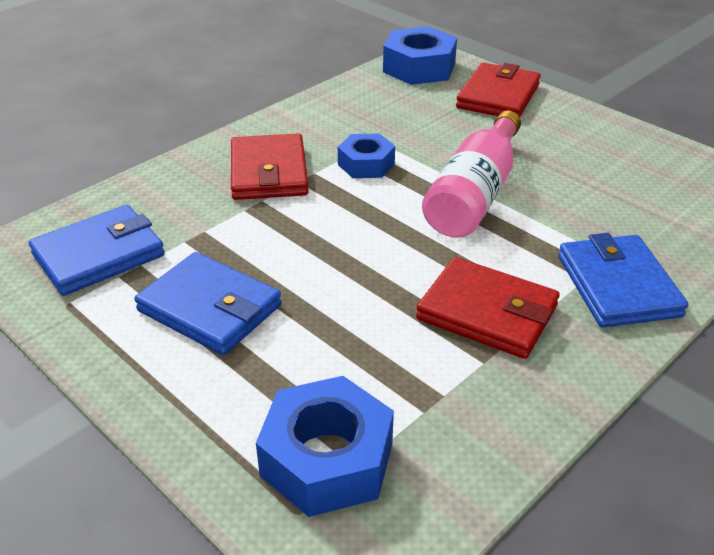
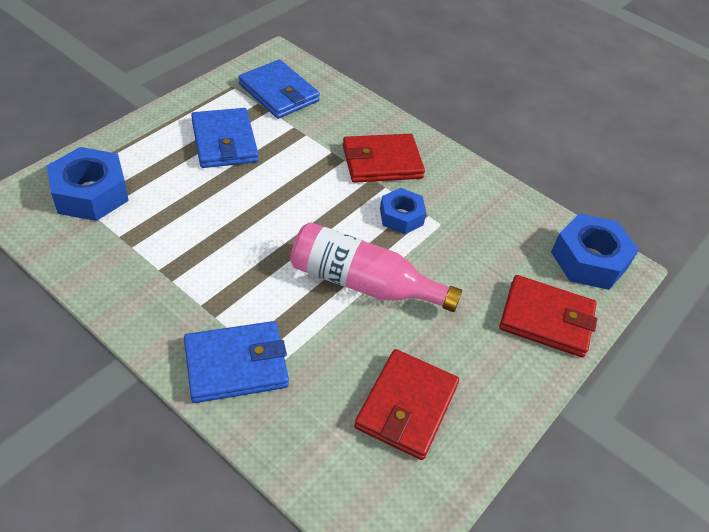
camera: 80 degrees right, 10 degrees up
blue wallet [134,252,282,355] -> blue wallet turned 45 degrees counterclockwise [191,108,259,168]
red wallet [416,257,560,359] -> red wallet moved to [354,349,459,460]

